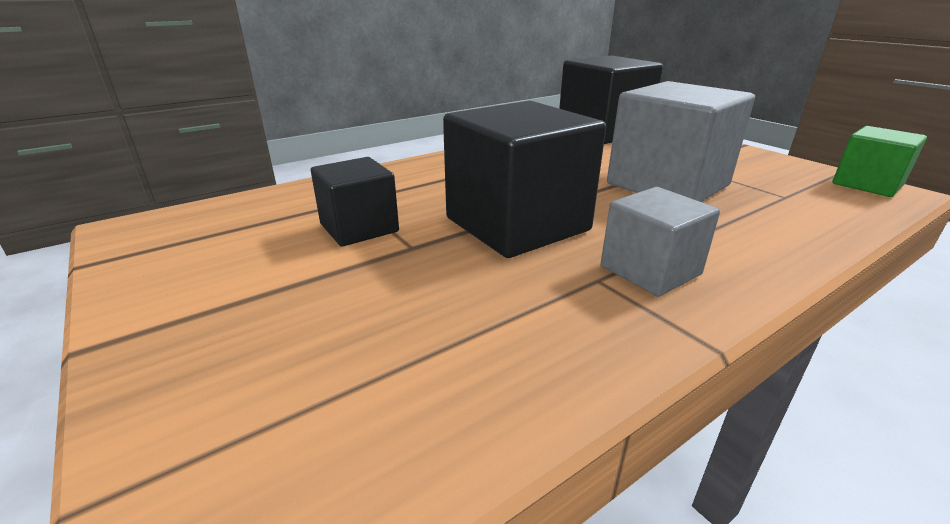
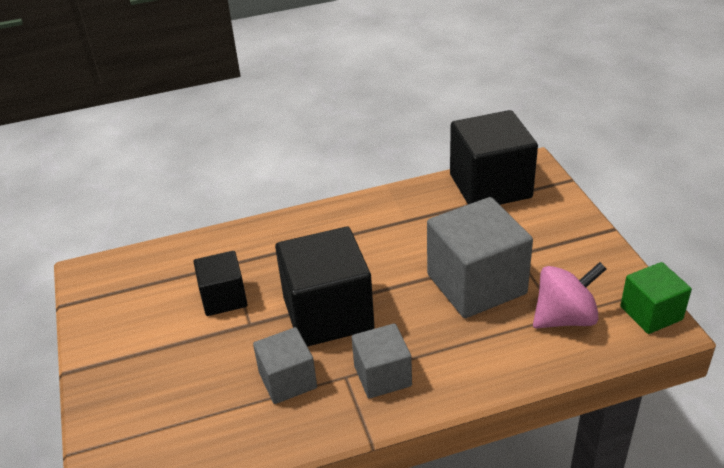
camera: 20 degrees right, 10 degrees up
none -> grey cube [253,327,317,404]
none -> pink spinning top [533,262,607,328]

